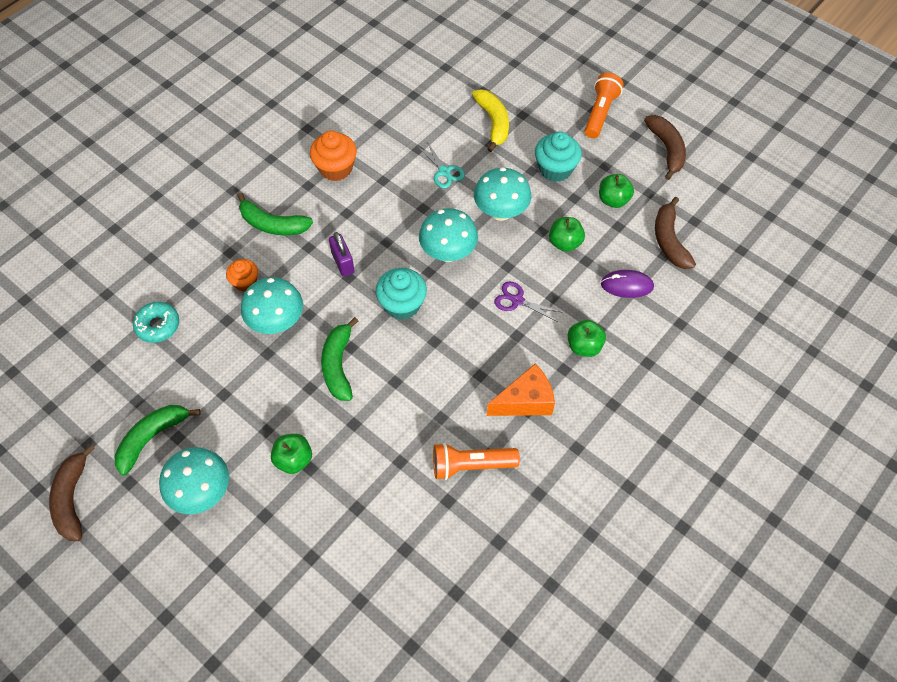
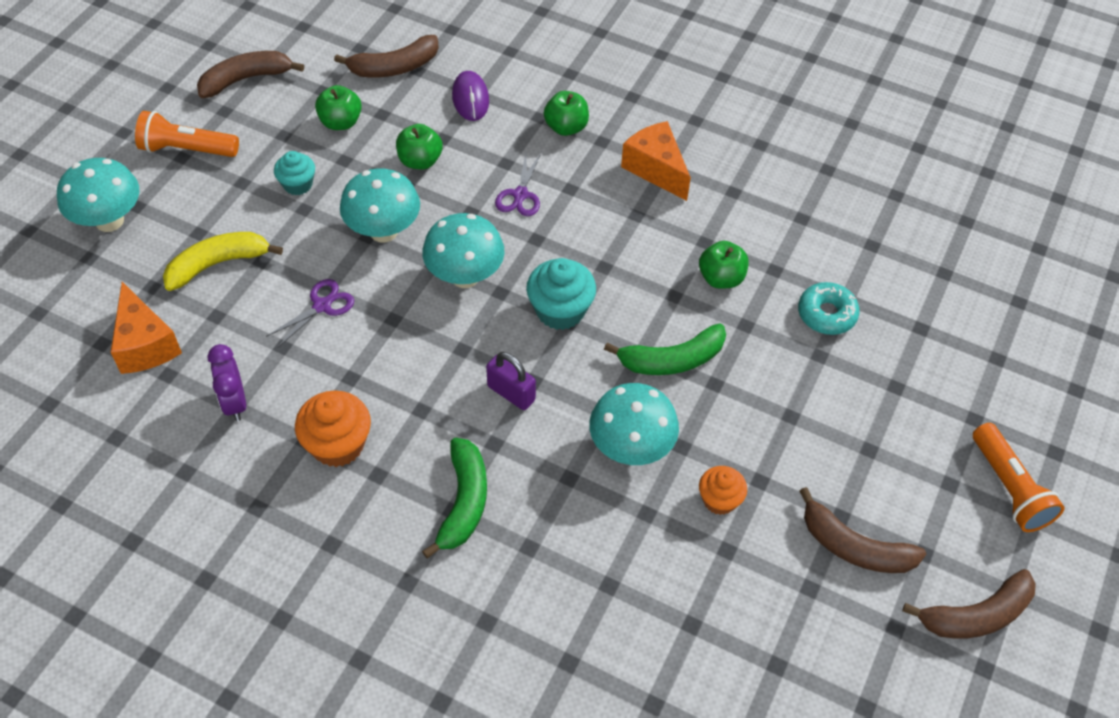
camera: 105 degrees left, 5 degrees down
green banana [115,405,200,476] -> brown banana [799,487,926,573]
turquoise donut [133,302,179,343] -> turquoise donut moved to [798,282,860,335]
turquoise mushroom [159,447,229,514] -> turquoise mushroom moved to [57,158,139,232]
orange cupcake [226,259,258,292] -> orange cupcake moved to [699,466,747,515]
green apple [271,434,312,474] -> green apple moved to [699,241,749,289]
purple padlock [329,232,355,277] -> purple padlock turned 75 degrees clockwise [486,352,536,410]
turquoise scissors [417,141,465,188] -> purple scissors [266,279,354,347]
orange flashlight [433,443,520,480] -> orange flashlight moved to [973,423,1065,532]
turquoise cupcake [535,131,582,182] -> turquoise cupcake [274,151,315,195], size x0.64
none -> orange cheese [111,282,182,374]
none -> purple clock [207,344,246,421]

